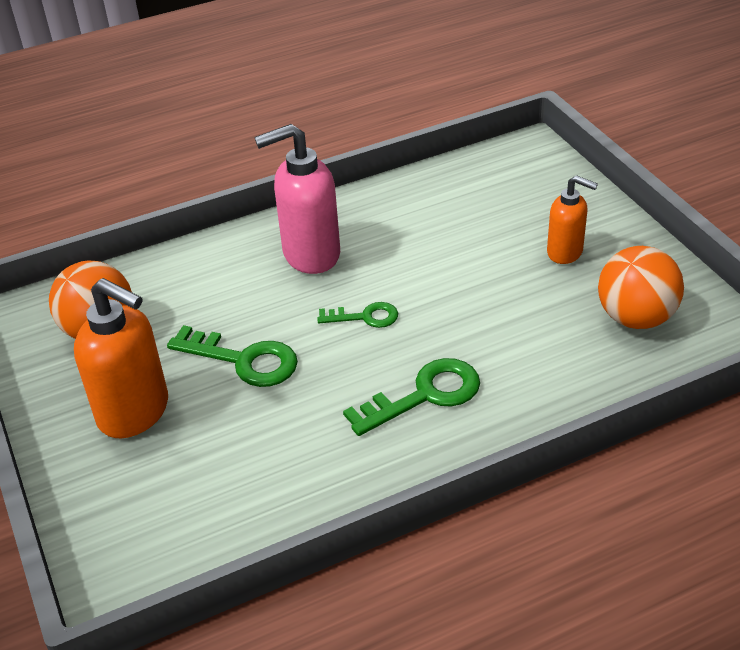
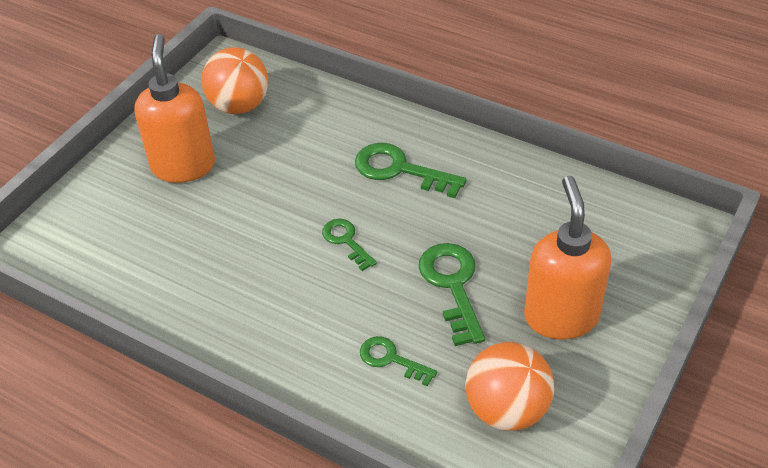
camera: 125 degrees left, 5 degrees up
pink soap dispenser [254,124,340,274] -> none
orange soap dispenser [547,175,598,264] -> orange soap dispenser [134,34,215,183], size x1.66
none -> green key [360,336,437,386]

